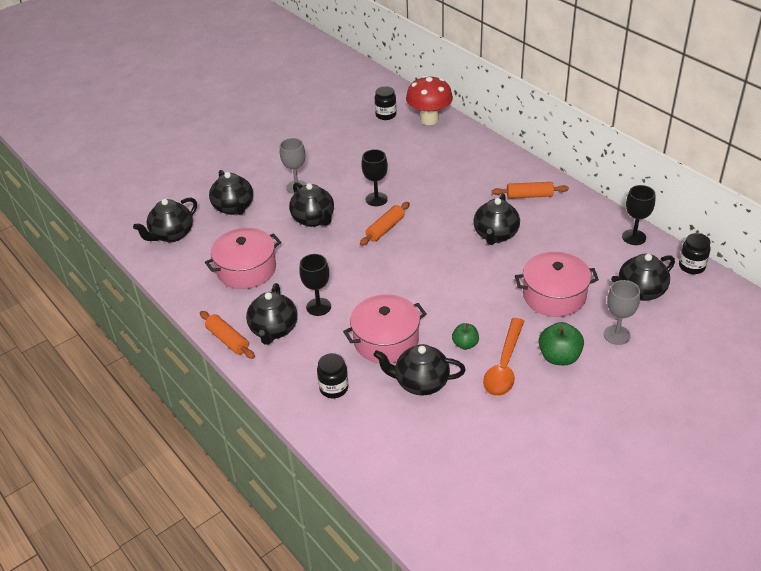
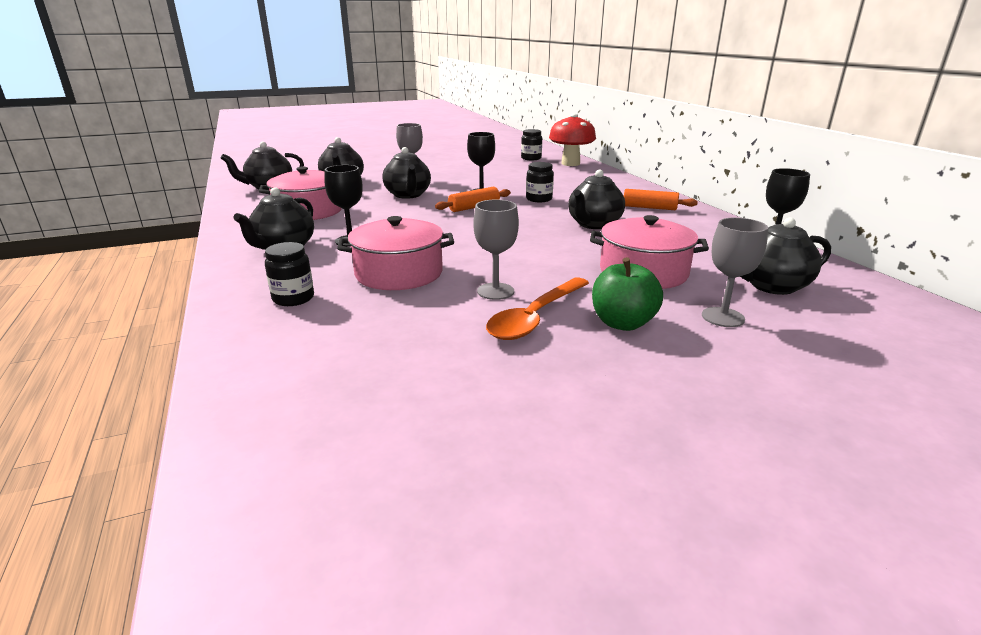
camera: 15 degrees right, 15 degrees down
orange rolling pin [200,311,255,359] -> none
black teapot [374,344,466,395] -> none
green apple [452,323,479,350] -> grey goblet [473,199,519,300]
black jar [679,233,711,274] -> black jar moved to [526,162,554,202]

